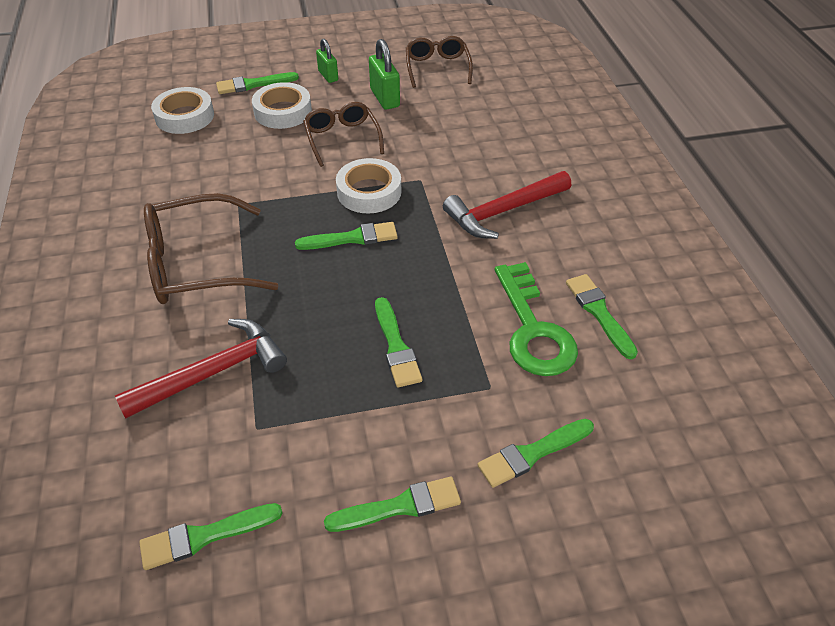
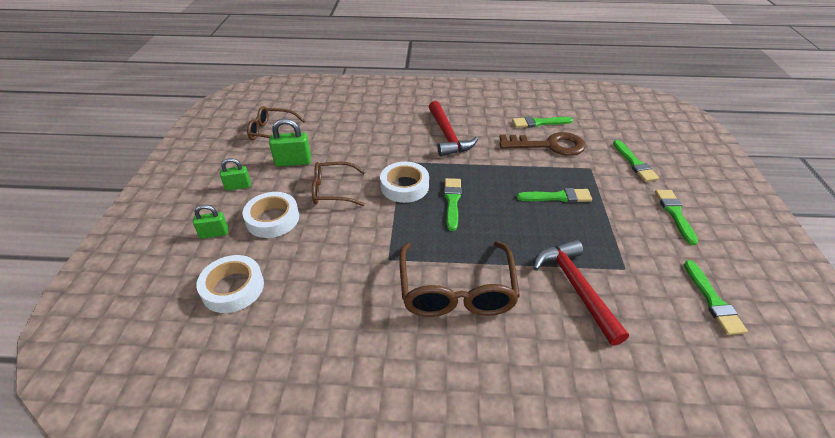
camera: 75 degrees left, 5 degrees down
green brush [216,72,299,94] -> green padlock [193,205,229,239]
green key [495,262,578,376] -> brown key [499,132,586,156]

